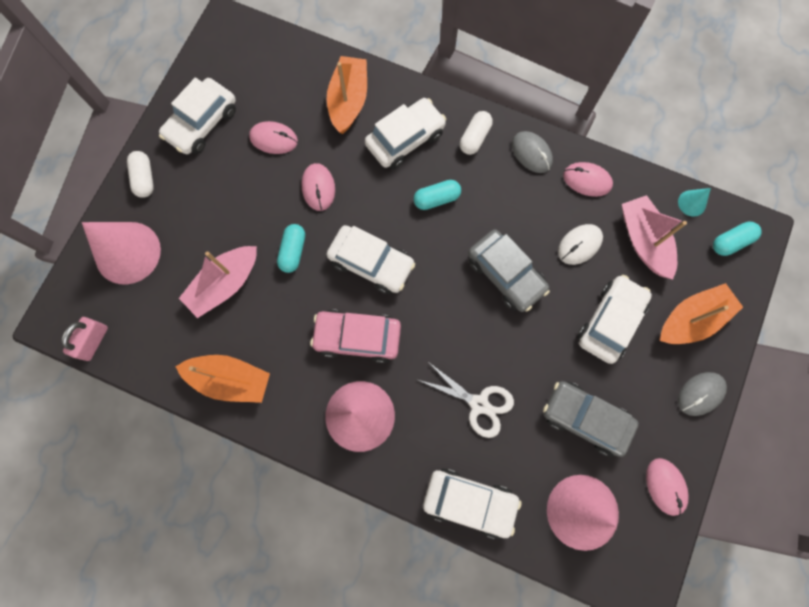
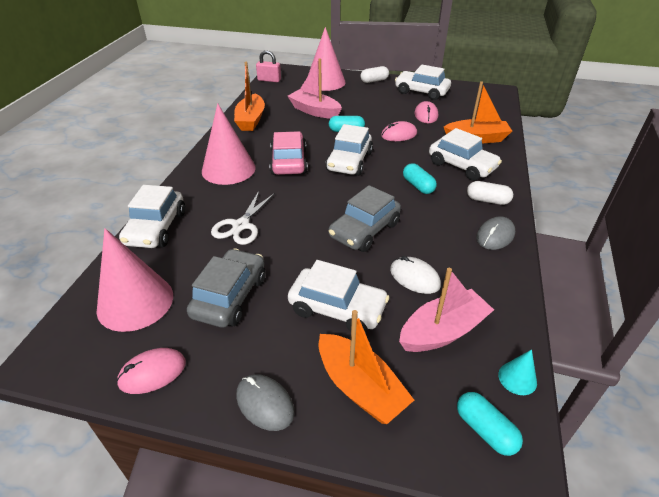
camera: 80 degrees right, 35 degrees down
pink mouse [563,162,613,197] -> none

